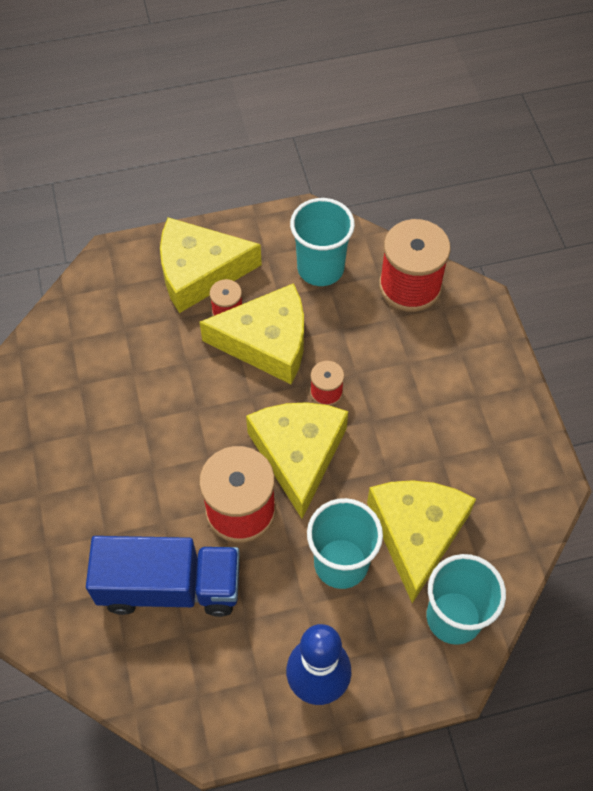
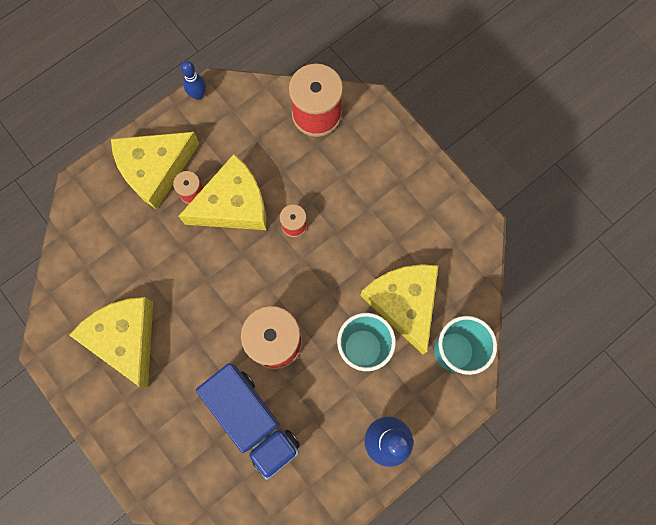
camera: 25 degrees left, 15 degrees up
blue truck [86,536,240,617] -> blue truck turned 75 degrees clockwise [196,363,300,480]
yellow cheese [246,402,348,519] -> yellow cheese moved to [69,297,153,388]
turquoise cup [290,198,355,286] -> none
none -> blue bowling pin [181,61,206,100]

